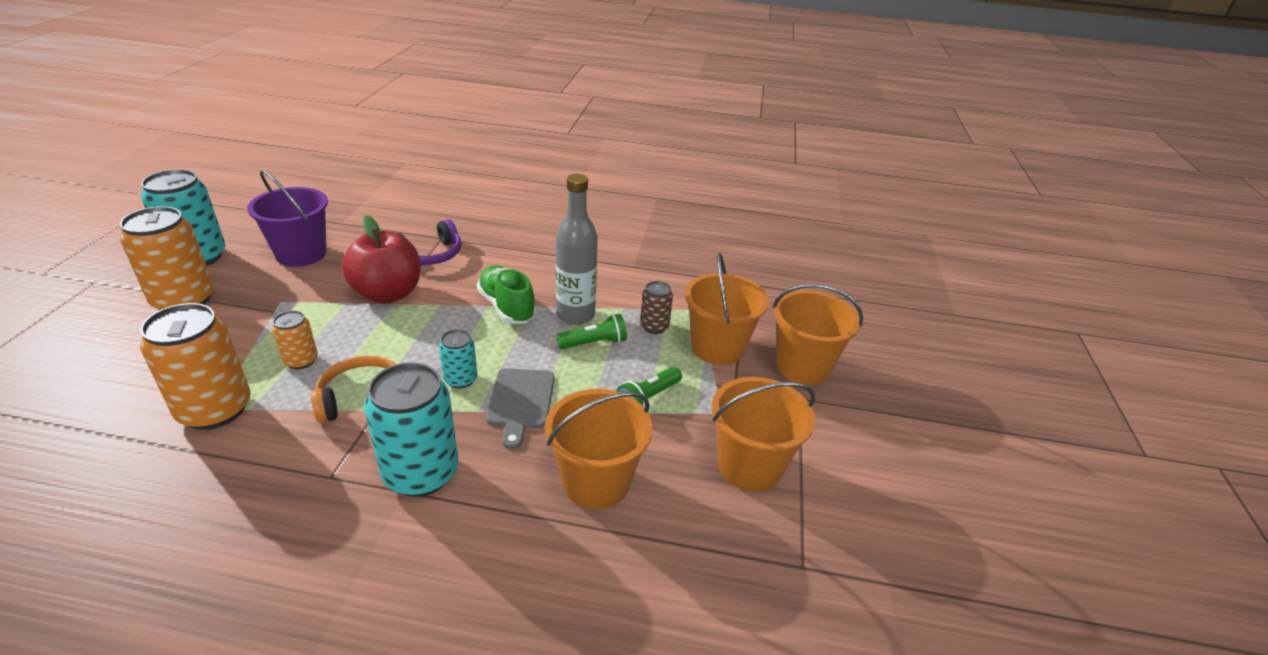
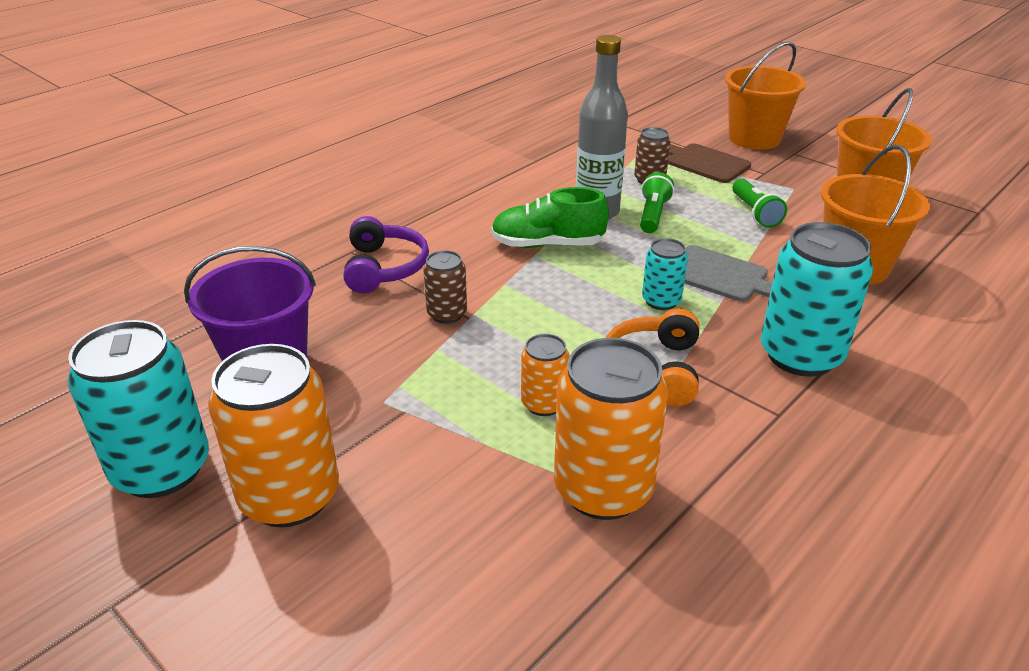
camera: 55 degrees left, 0 degrees up
red apple [342,215,420,304] -> brown can [423,250,467,324]
orange bucket [685,253,769,365] -> brown cutting board [668,143,751,183]

